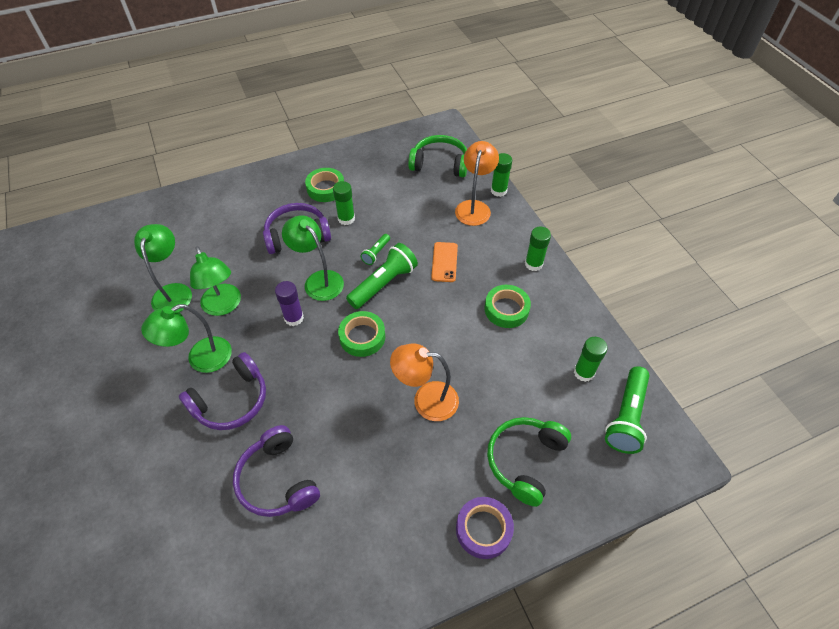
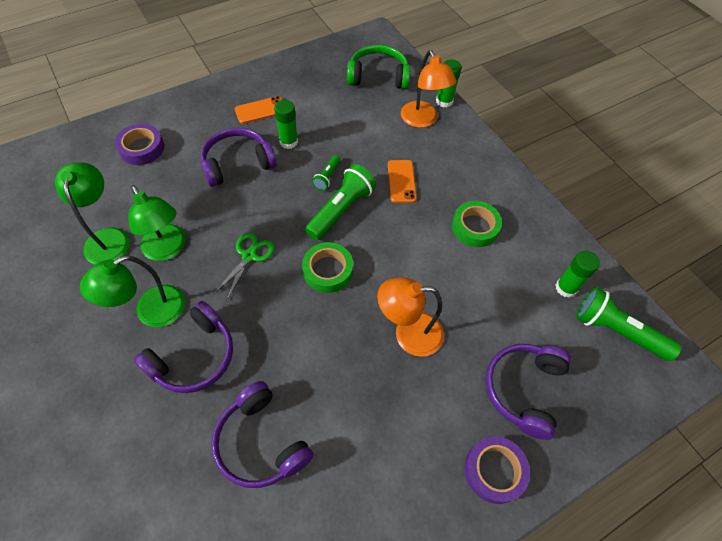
camera: 10 degrees left, 5 degrees up
purple glue stick [275,281,304,326] -> green scissors [213,233,275,300]
green lamp [282,215,344,301] -> none
green tape [305,168,344,202] -> orange phone [235,96,282,124]
orange lamp [455,141,499,226] -> orange lamp turned 150 degrees clockwise [401,50,456,128]
green headphones [487,417,571,507] -> purple headphones [485,344,571,440]
green glue stick [525,226,551,271] -> none
green flashlight [605,366,649,454] -> green flashlight turned 105 degrees clockwise [576,287,682,361]
none -> purple tape [115,124,164,165]

